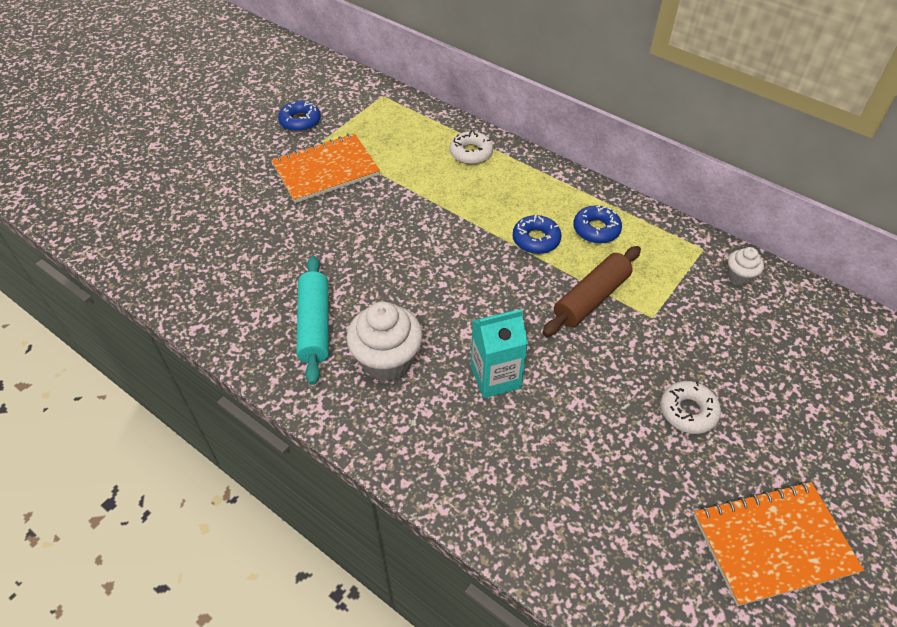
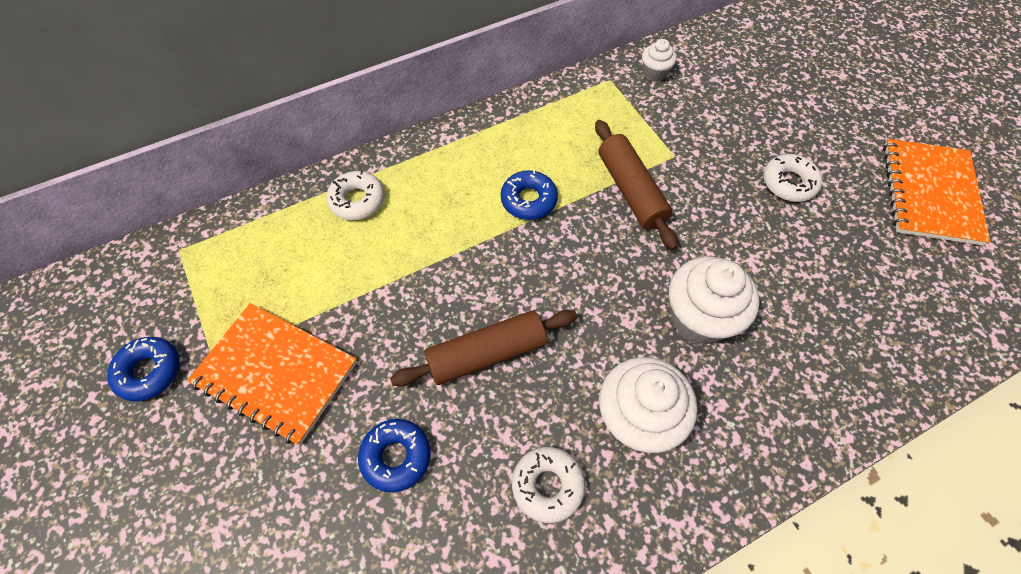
camera: 65 degrees left, 10 degrees up
orange notebook [271,133,380,203] -> orange notebook turned 60 degrees counterclockwise [187,303,357,445]
turquoise rolling pin [297,256,329,385] -> white donut [512,447,585,523]
turquoise carton [471,309,528,398] -> white cupcake [669,256,760,345]
blue donut [573,205,622,244] -> blue donut moved to [358,419,431,493]
none -> brown rolling pin [390,310,577,387]

